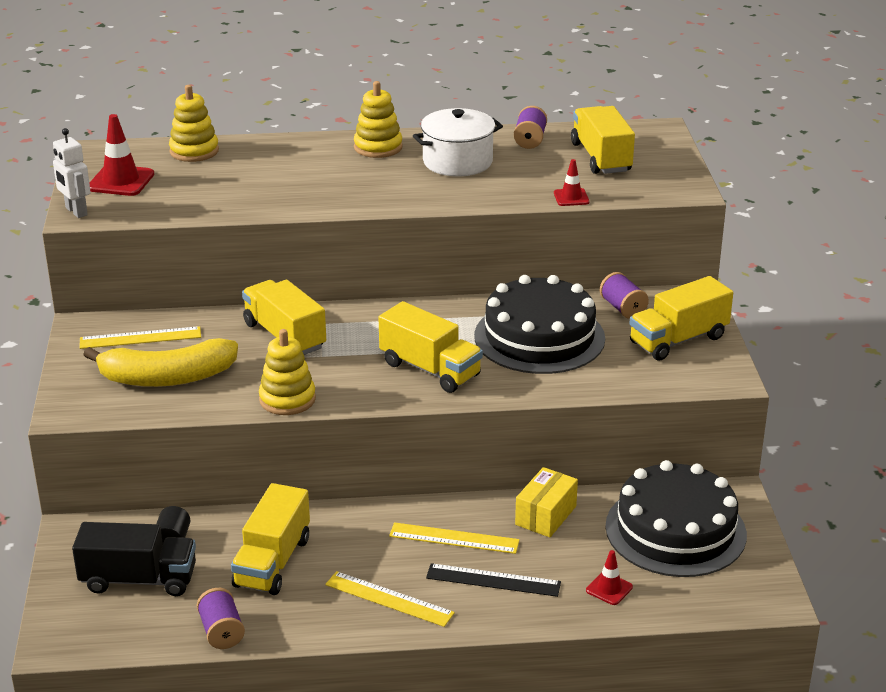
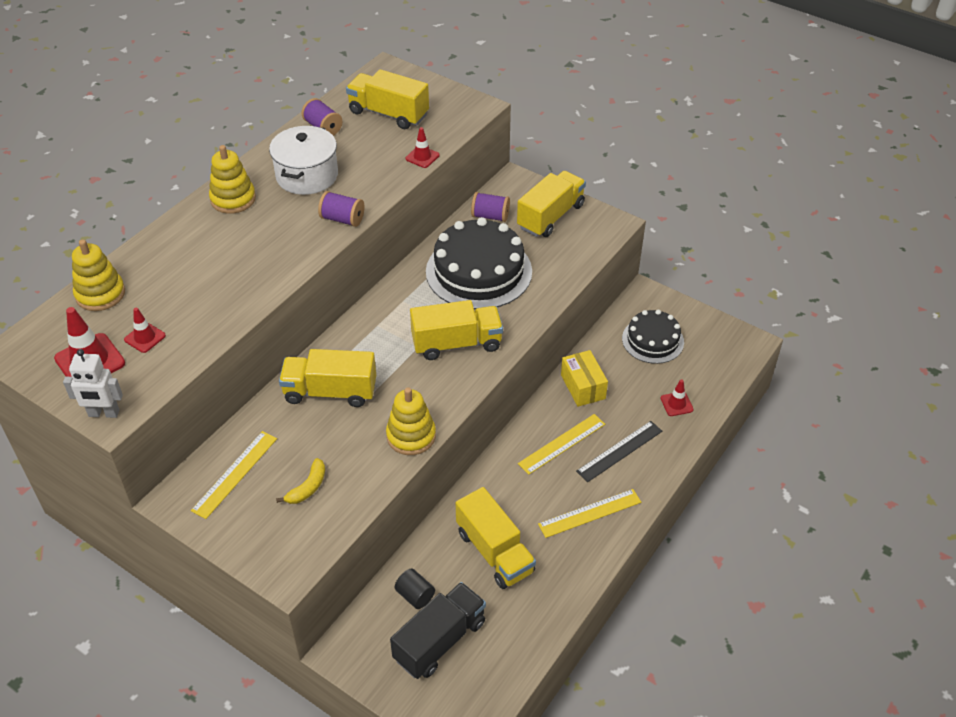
camera: 50 degrees left, 15 degrees up
yellow banana [83,338,238,387] -> yellow banana [276,458,325,504], size x0.45
purple spool [197,588,245,649] -> purple spool moved to [318,191,364,227]
black cake [605,460,747,577] -> black cake [622,310,684,364], size x0.60
yellow truck [629,276,733,361] -> yellow truck turned 150 degrees counterclockwise [517,171,586,237]
none -> red traffic cone [124,308,166,353]

